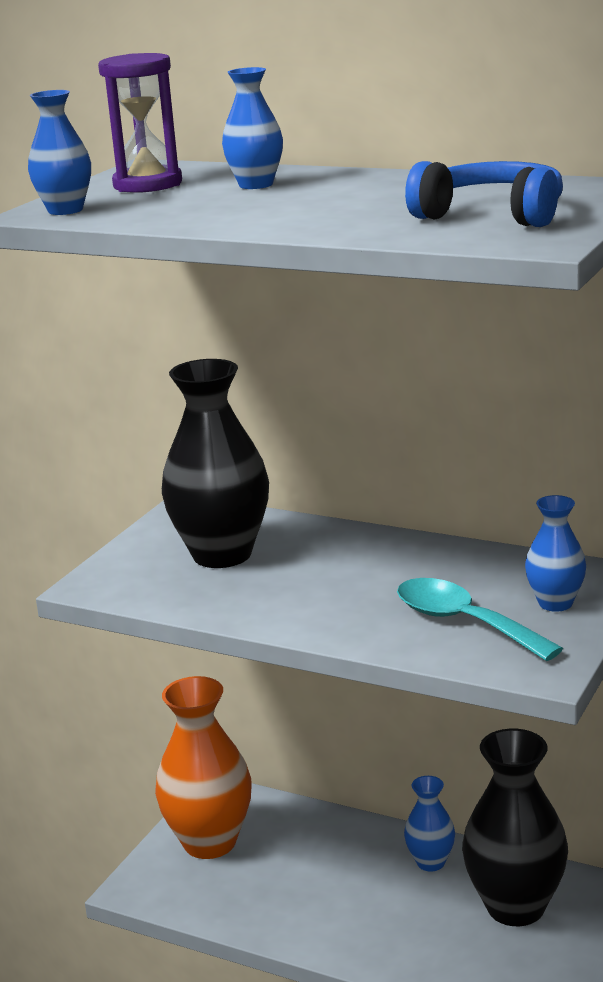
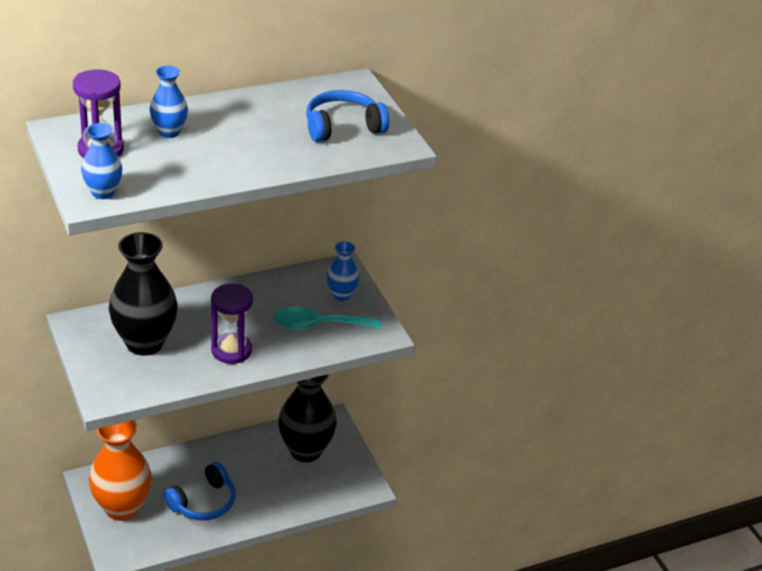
camera: 55 degrees left, 15 degrees up
blue vase [404,776,455,872] -> none
none -> blue headphones [163,462,236,520]
none -> purple hourglass [211,283,253,364]

